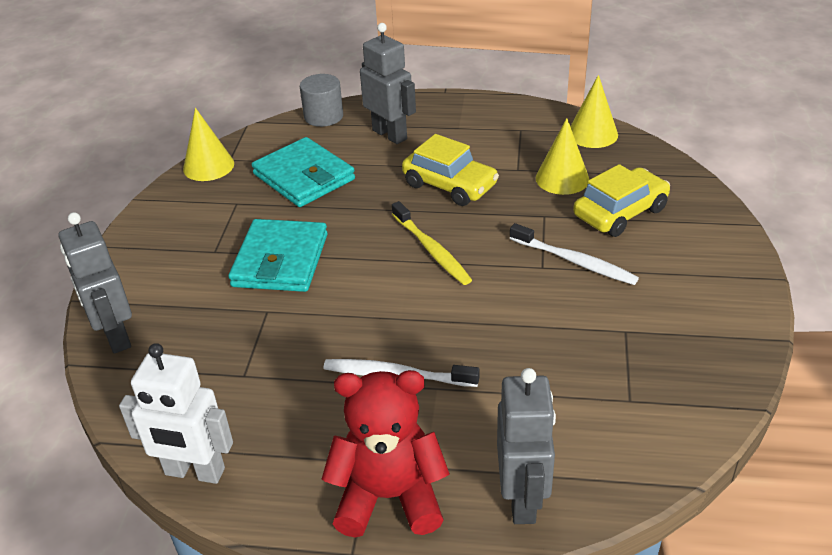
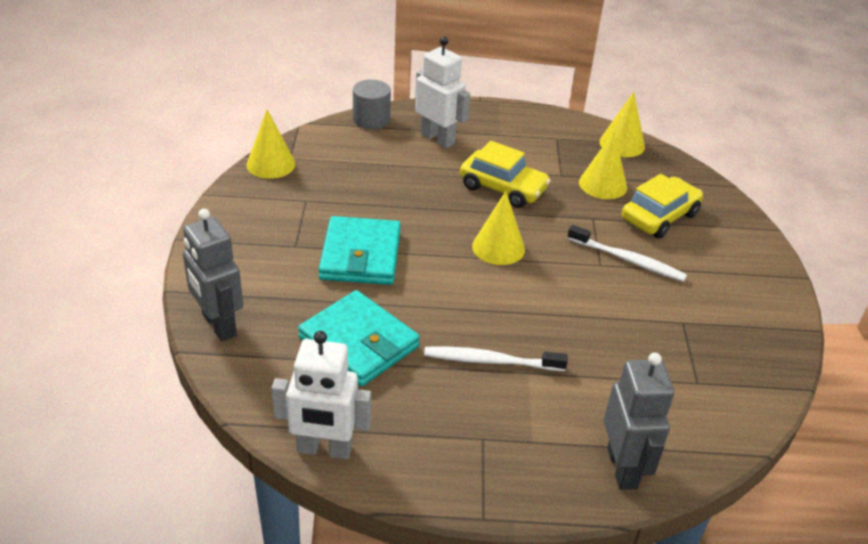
camera: 10 degrees left, 0 degrees up
turquoise wallet [252,137,355,207] -> turquoise wallet moved to [298,290,420,386]
red teddy bear [321,370,450,537] -> none
grey robot [360,23,416,144] -> white robot [415,36,470,149]
yellow toothbrush [392,201,472,285] -> yellow cone [472,191,525,265]

